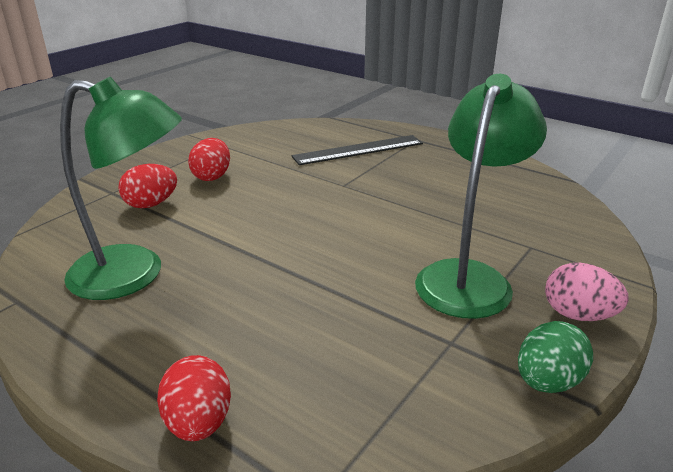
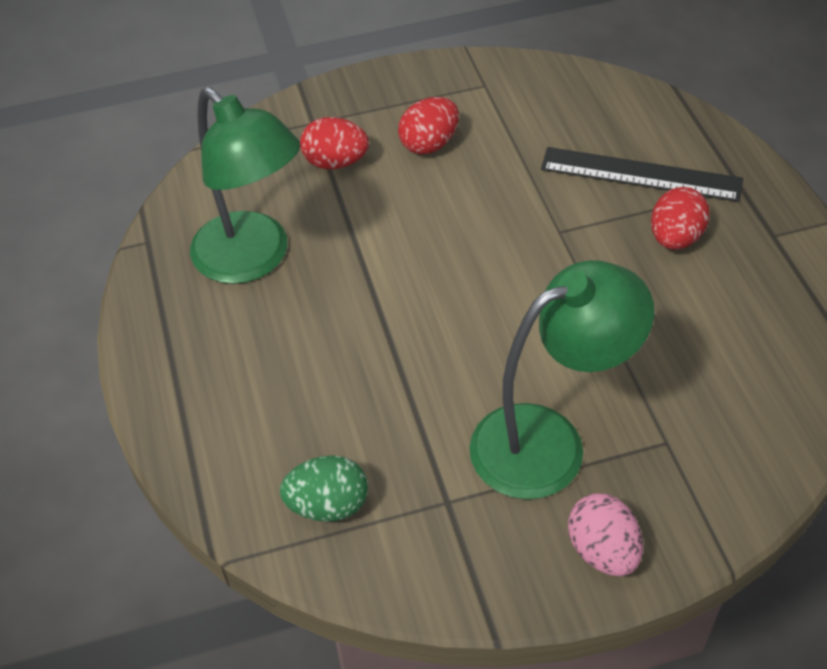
camera: 40 degrees right, 20 degrees up
red egg [157,355,231,441] -> red egg moved to [651,187,709,250]
green egg [518,321,593,393] -> green egg moved to [280,455,368,522]

